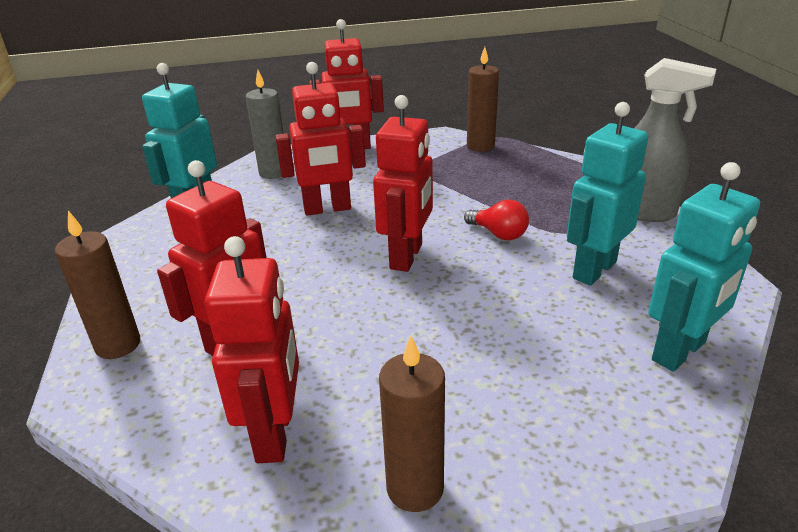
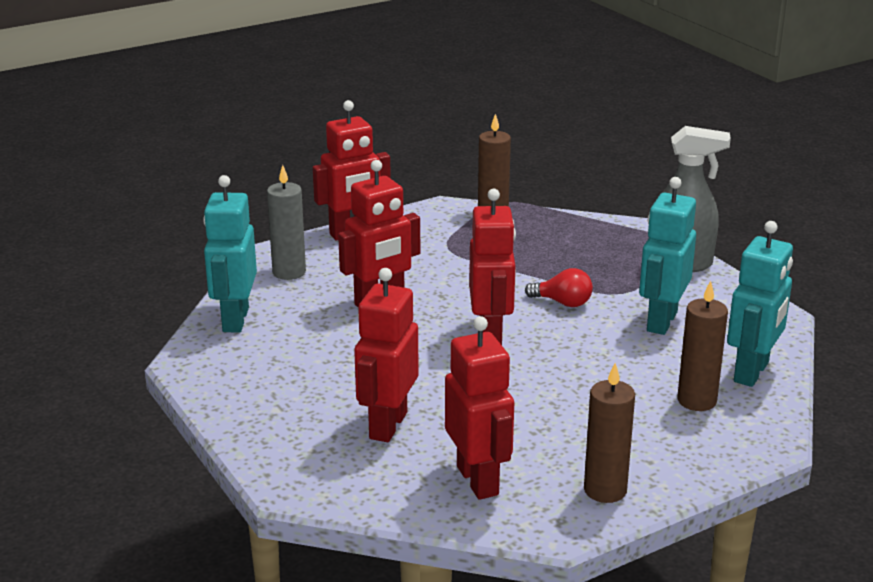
camera: 20 degrees left, 5 degrees down
brown candle [55,211,140,359] -> brown candle moved to [677,281,728,411]

